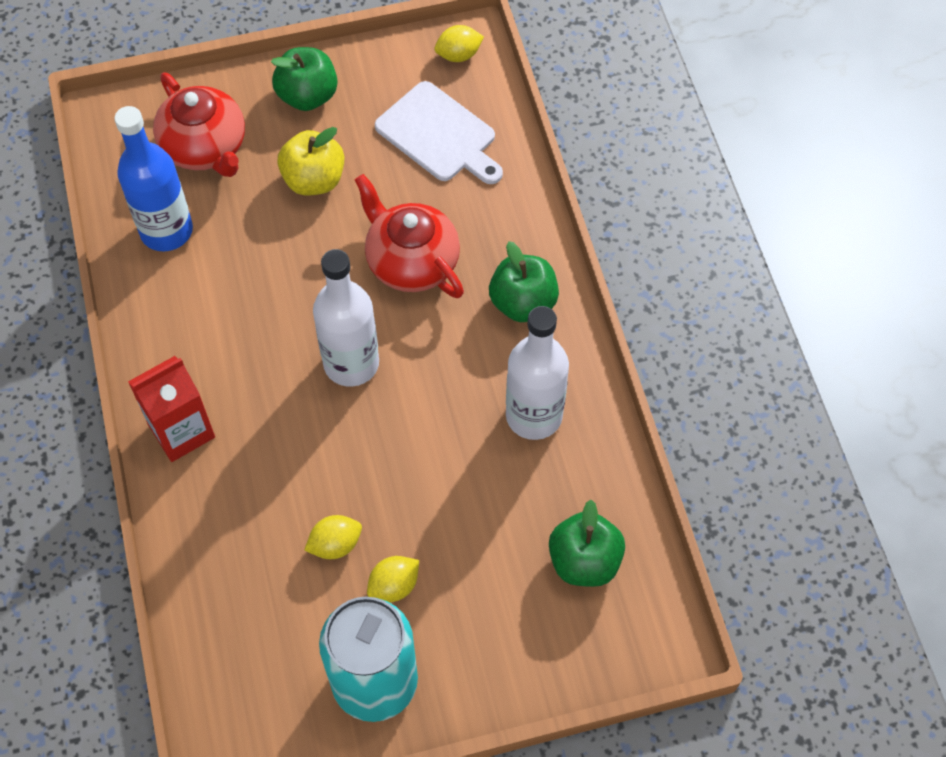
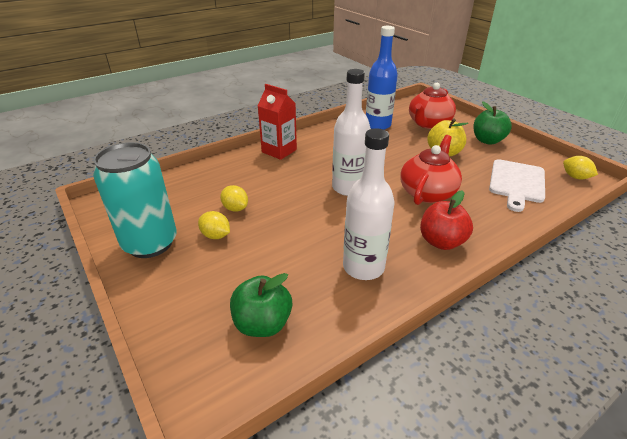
camera: 70 degrees right, 25 degrees down
green apple [489,241,559,322] -> red apple [420,190,473,250]

